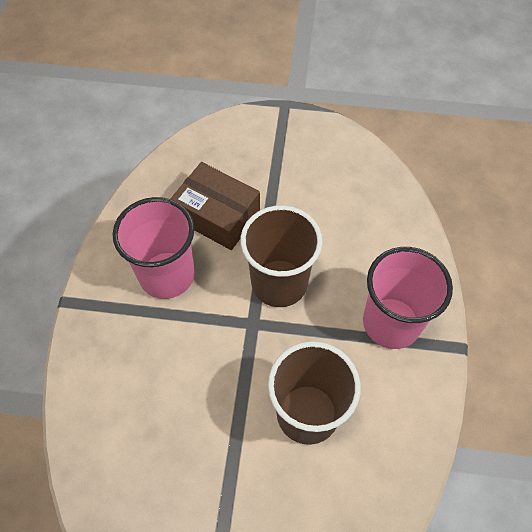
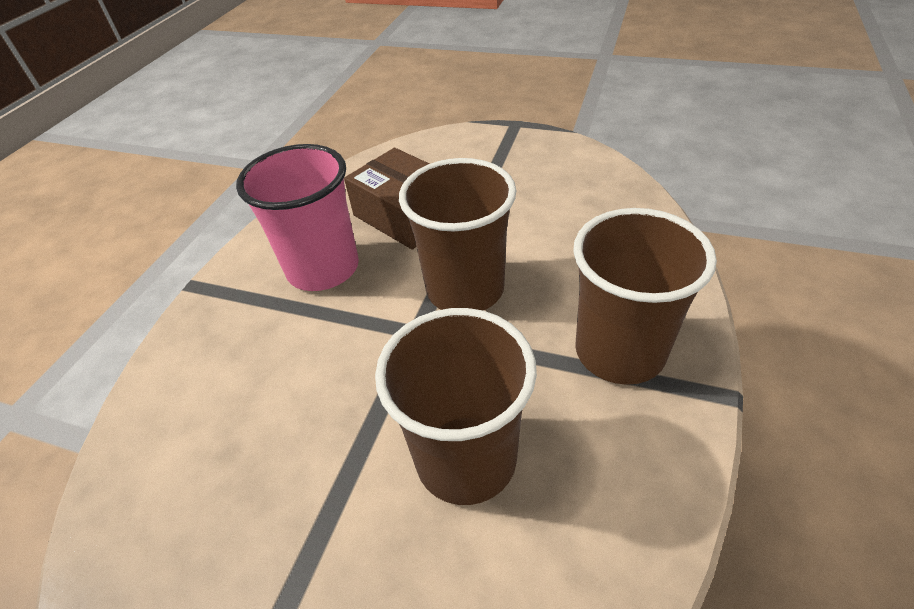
camera: 15 degrees right, 15 degrees down
pink cup [363,247,453,349] -> brown cup [573,208,717,385]

